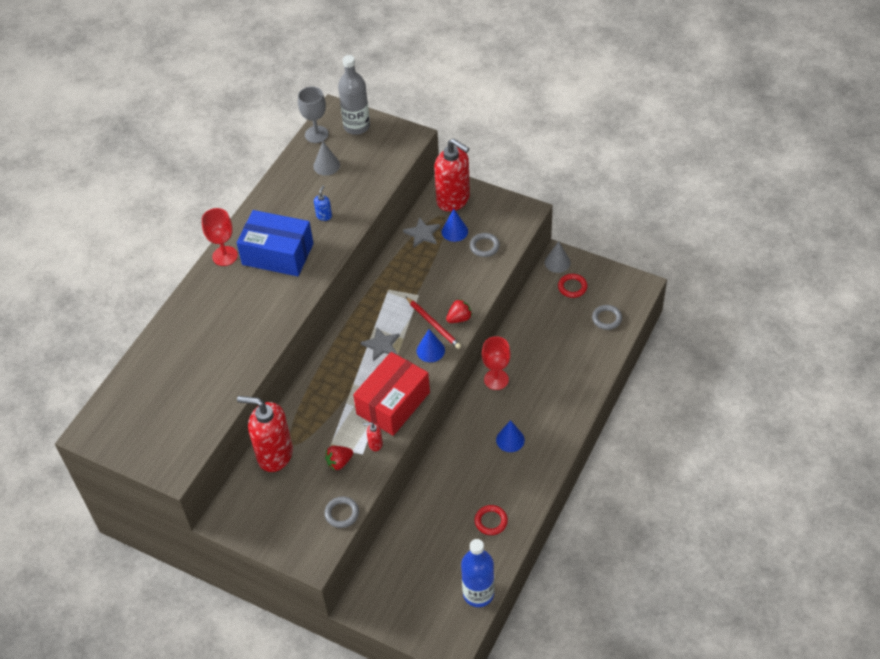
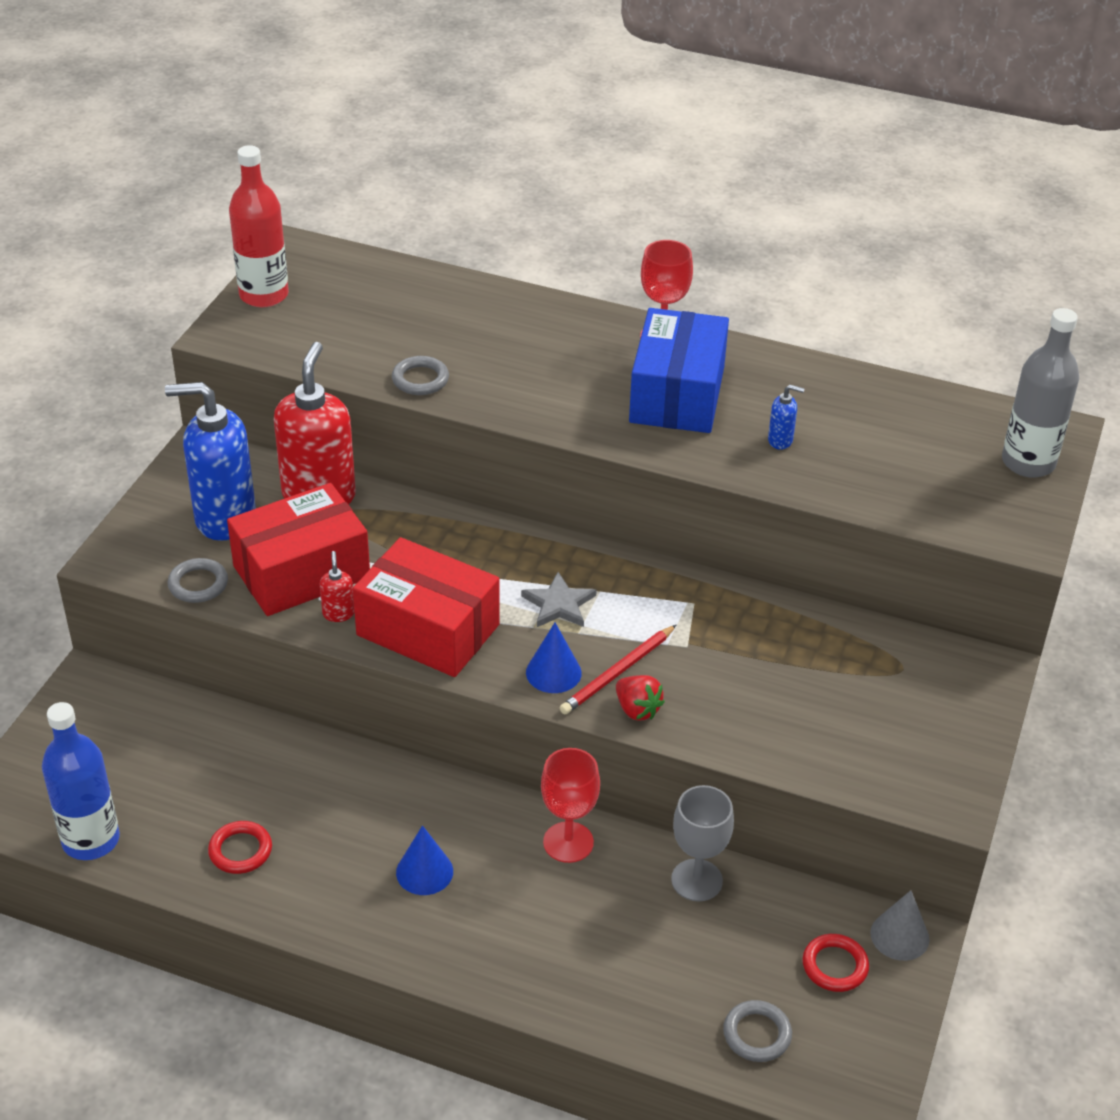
camera: 80 degrees right, 10 degrees down
grey goblet [298,87,329,143] -> grey goblet moved to [671,785,734,901]
grey cone [313,142,340,176] -> none
red strawberry [325,446,353,470] -> red box [227,483,370,616]
grey star [403,217,440,247] -> none
red soap dispenser [434,138,470,212] -> none
blue cone [442,209,468,242] -> none
grey ring [470,233,500,257] -> grey ring moved to [392,356,449,395]
none -> blue soap dispenser [165,382,256,541]
none -> red bottle [229,145,289,307]

